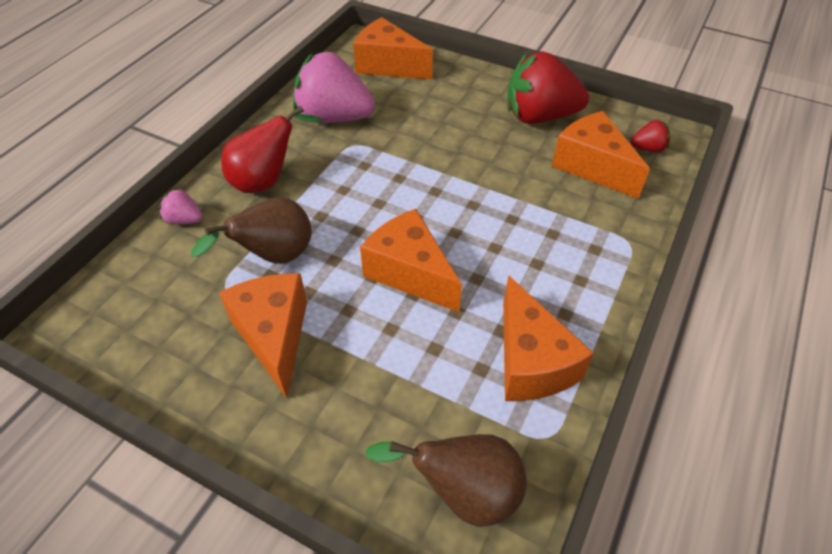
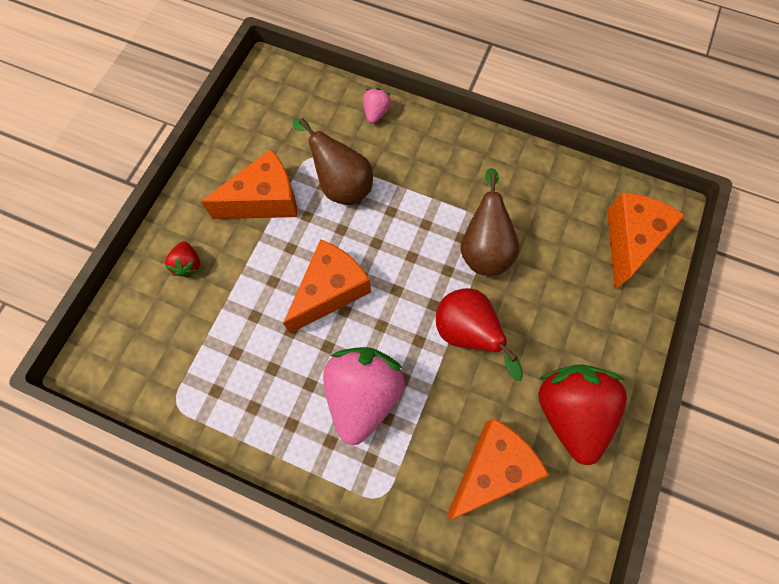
camera: 85 degrees right, 20 degrees up
red pear [221,106,322,193] -> red pear moved to [436,288,523,381]
pink strawberry [293,51,375,123] -> pink strawberry moved to [323,347,405,445]
brown pear [365,434,527,527] -> brown pear moved to [460,168,519,276]
orange cheese [503,276,594,401] -> none
red strawberry [630,120,670,152] -> red strawberry moved to [165,241,200,278]

